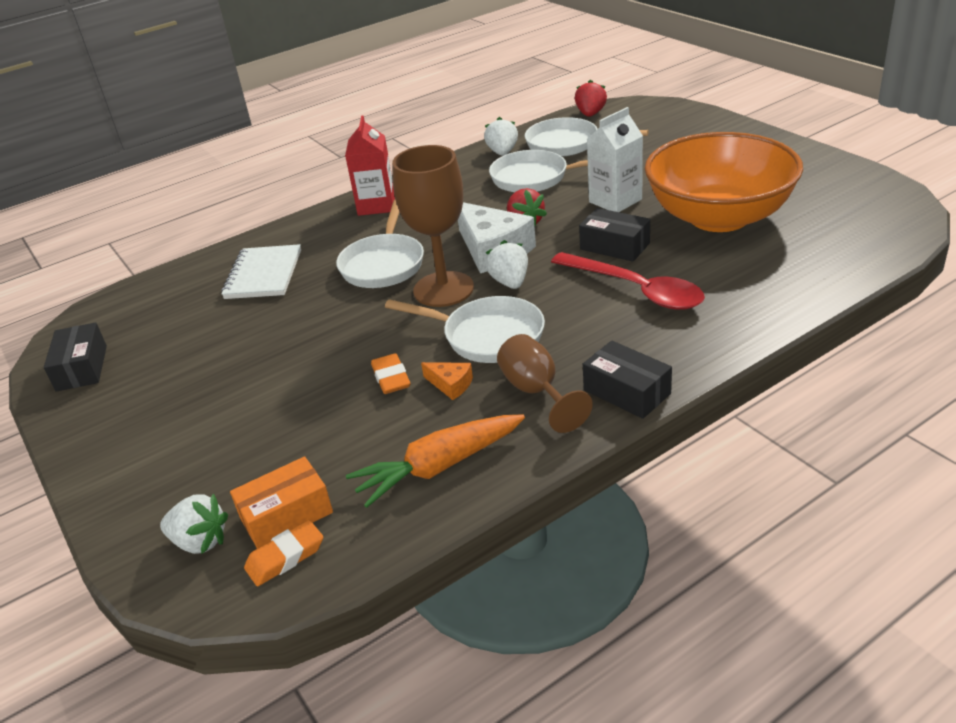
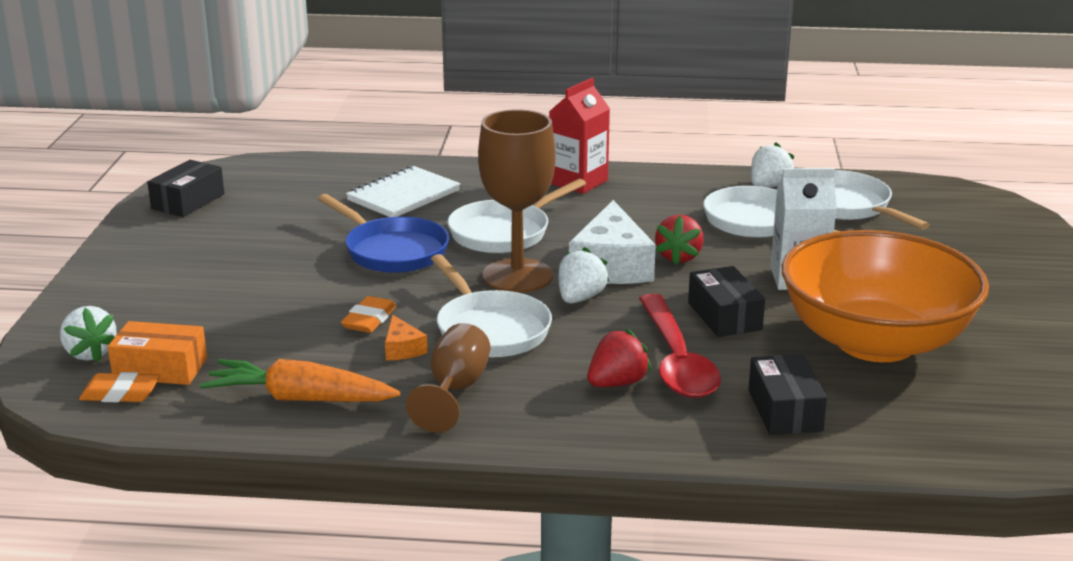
camera: 35 degrees right, 10 degrees down
red strawberry [575,80,607,117] -> red strawberry moved to [587,329,652,387]
black box [583,341,672,419] -> black box moved to [748,354,827,435]
none -> blue pan [318,194,449,273]

